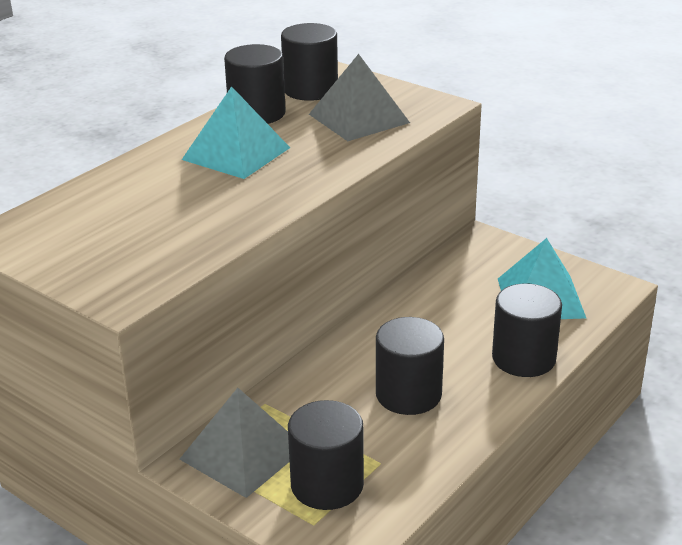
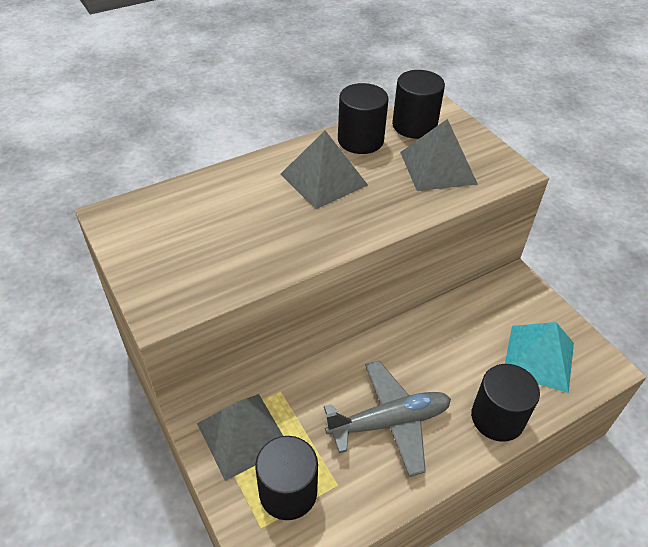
camera: 20 degrees right, 15 degrees up
turquoise pyramid [182,86,290,179] -> grey pyramid [280,131,368,209]
black cylinder [376,317,444,415] -> grey plane [324,361,451,477]

